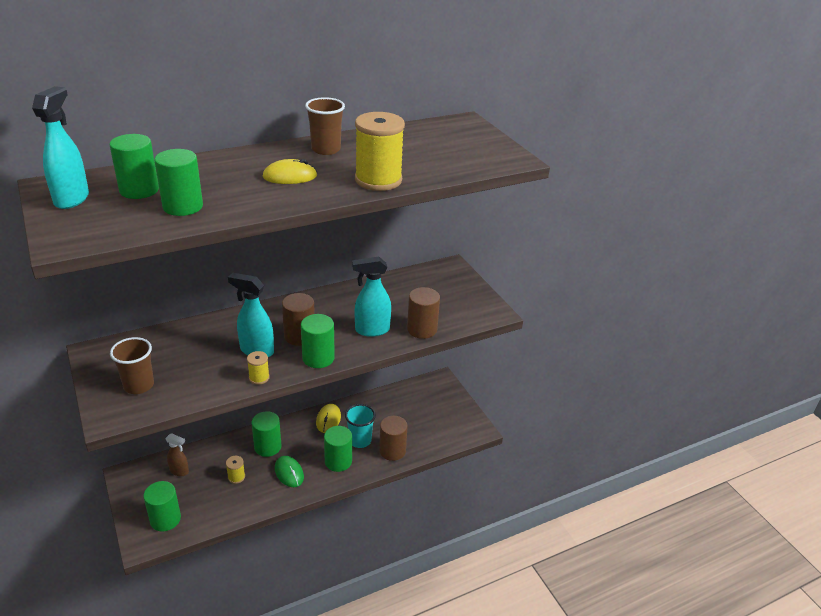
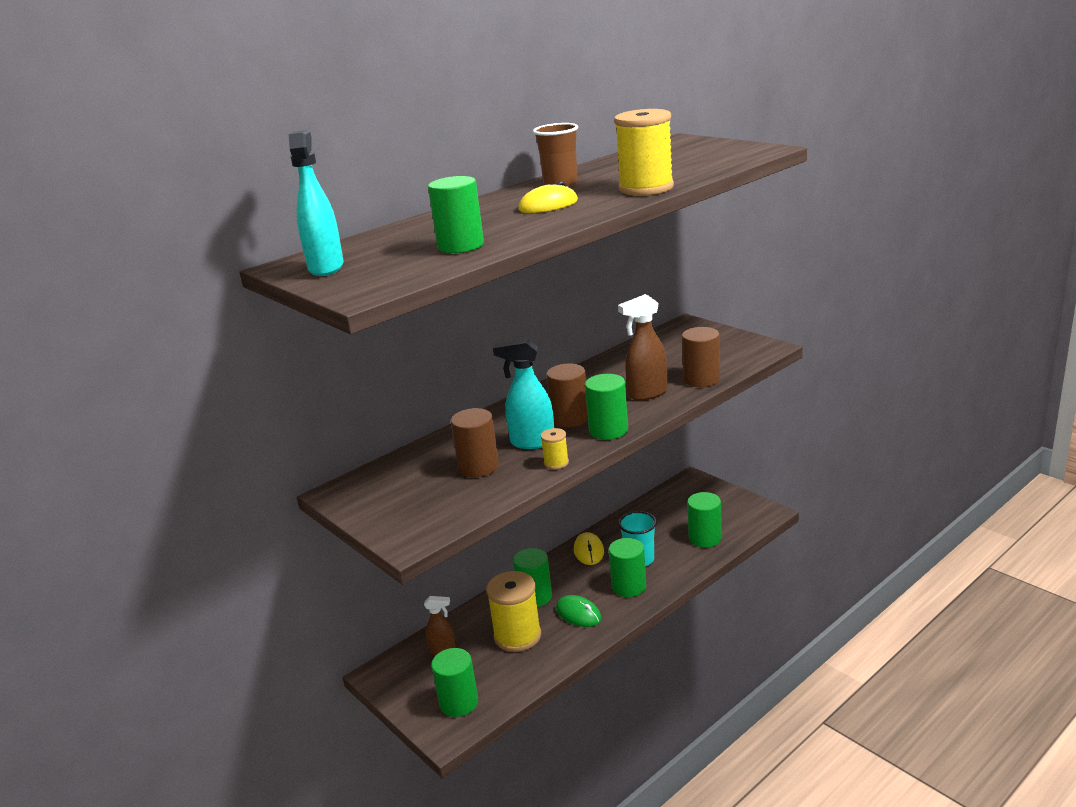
camera: 10 degrees left, 10 degrees down
green cylinder [109,134,159,199] -> green cylinder moved to [687,492,722,548]
brown cup [110,337,154,394] -> none
yellow spool [226,456,245,484] -> yellow spool [486,571,541,652], size x2.15
turquoise spray bottle [352,257,391,337] -> brown spray bottle [618,294,667,400]
brown cylinder [379,416,408,461] -> brown cylinder moved to [451,408,499,477]

